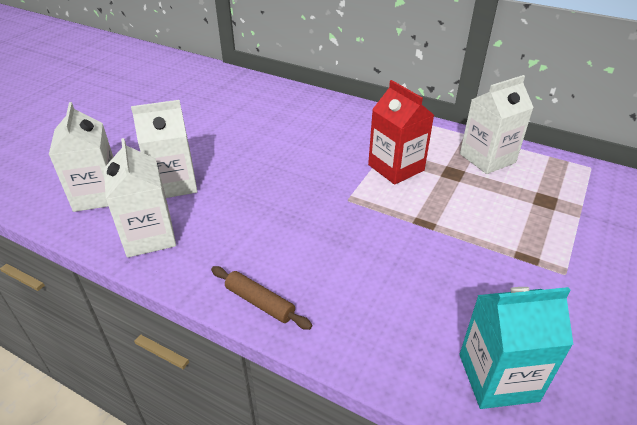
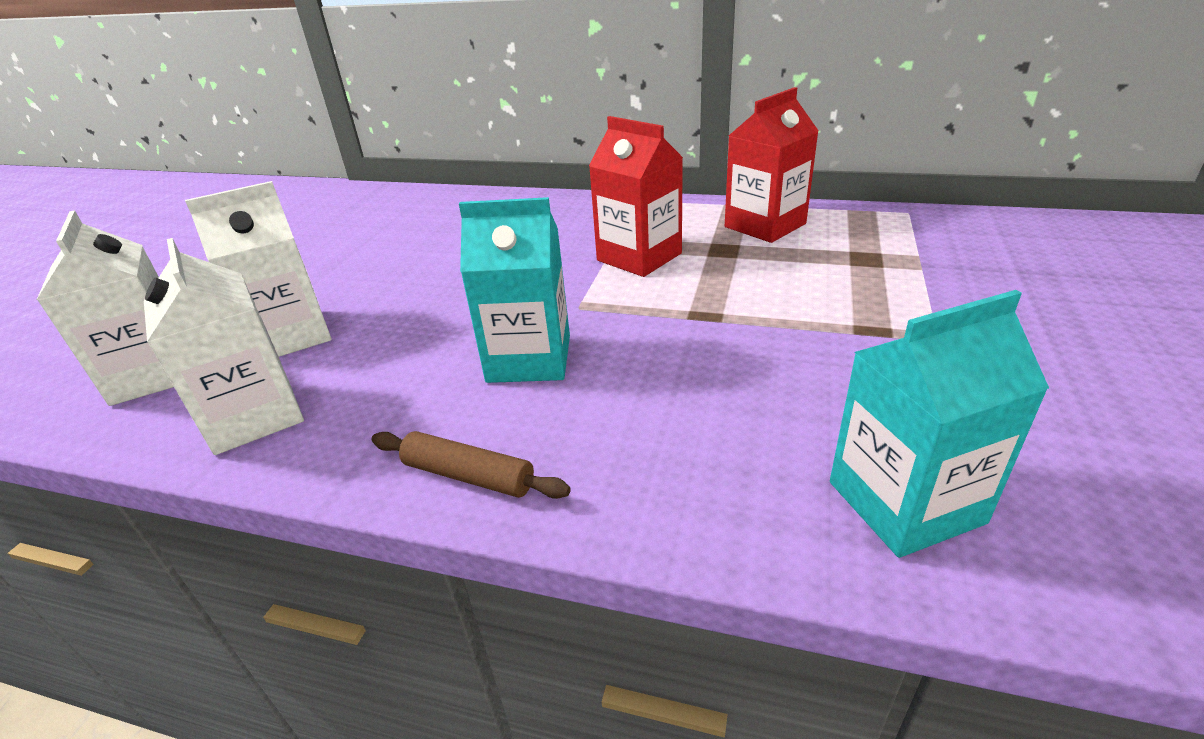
camera: 10 degrees left, 5 degrees down
white carton [460,75,534,174] -> red carton [725,87,819,243]
none -> turquoise carton [459,197,570,383]

